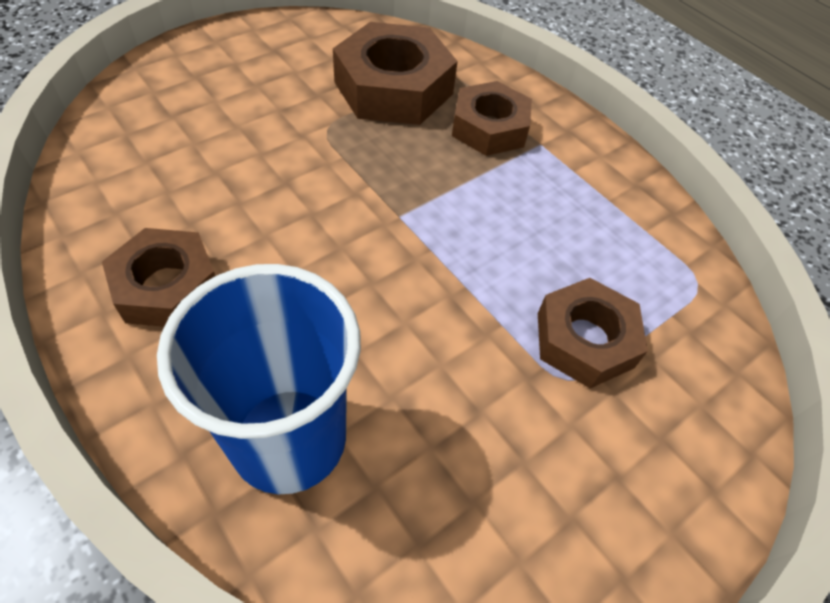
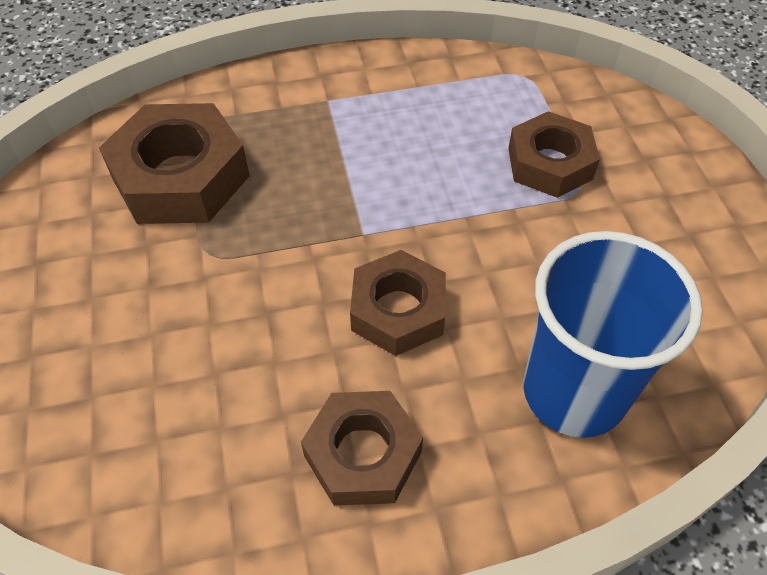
camera: 60 degrees left, 0 degrees up
brown nut [452,81,532,156] -> brown nut moved to [350,250,446,356]

